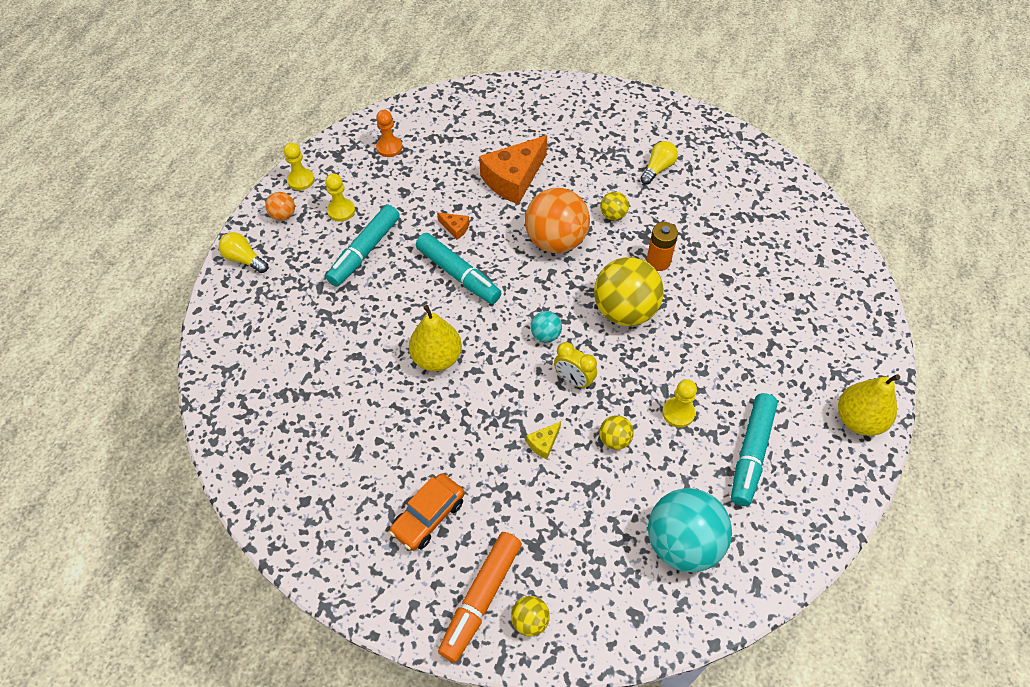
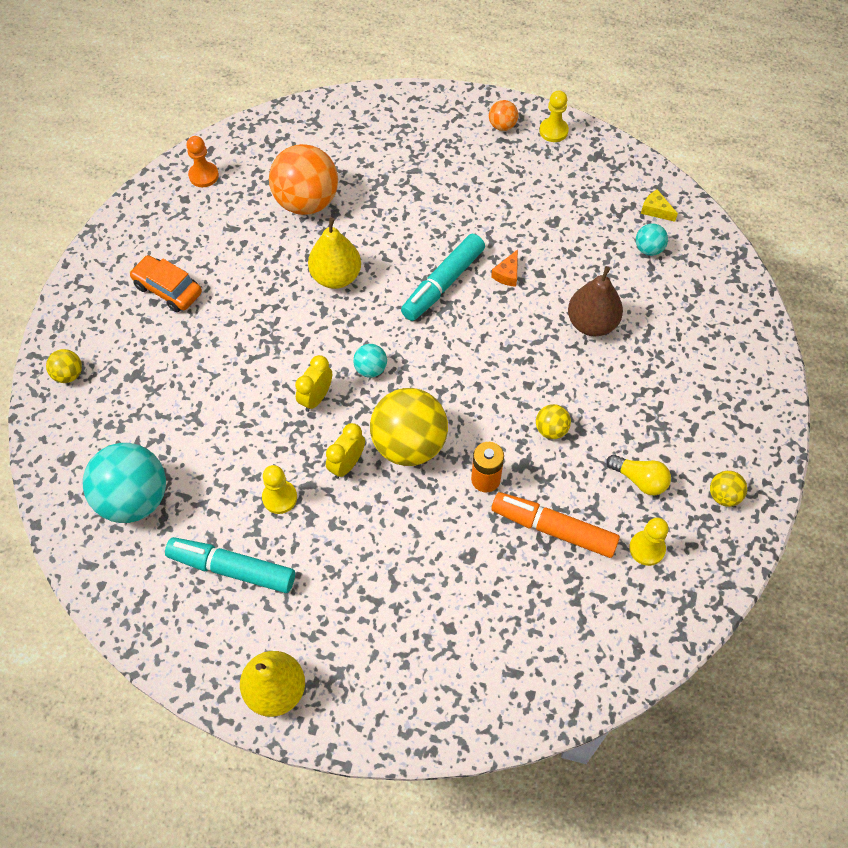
camera: 85 degrees right, 5 degrees up
yellow light bulb [219,232,268,273] -> none
yellow pawn [325,173,355,222] -> yellow pawn moved to [629,518,669,566]
turquoise marker [326,205,400,286] -> none
orange pawn [376,110,402,157] -> orange pawn moved to [186,136,219,187]
orange marker [438,532,522,662] -> orange marker moved to [491,492,620,558]
orange cheese [479,135,547,204] -> brown pear [568,266,623,336]
orange ball [525,188,590,253] -> orange ball moved to [269,144,338,215]
yellow cheese [526,421,561,459] -> yellow cheese moved to [641,189,678,222]
yellow ball [599,415,634,450] -> yellow ball moved to [710,471,747,507]
none -> yellow clock [326,423,365,479]
none -> turquoise ball [636,223,668,256]

